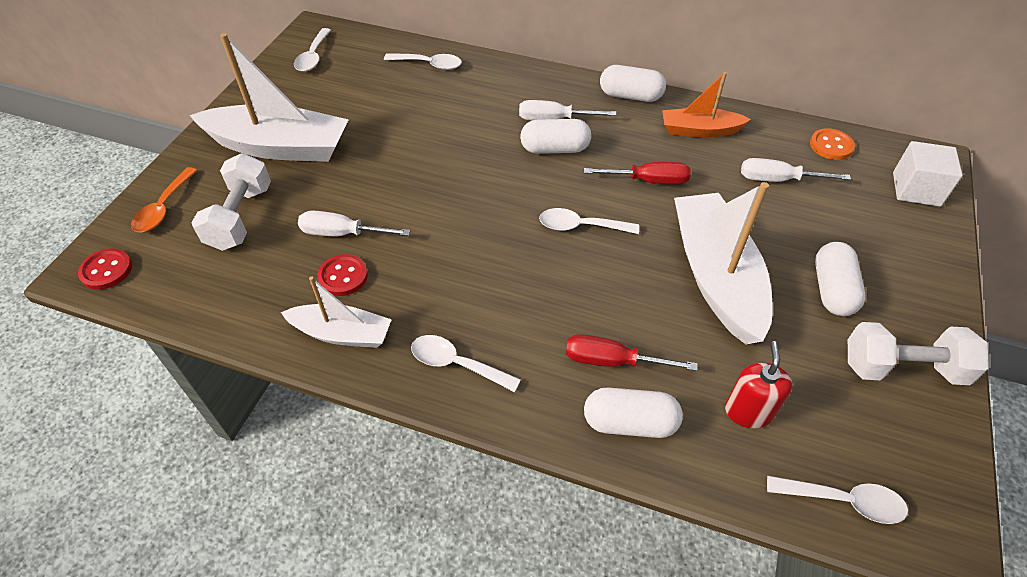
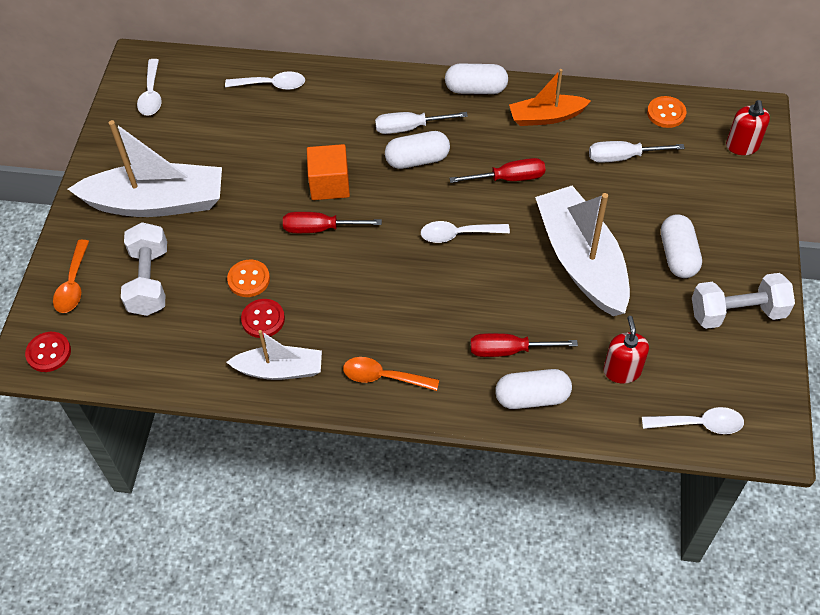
camera: 10 degrees left, 5 degrees up
white screwdriver [298,211,411,236] -> orange button [227,260,270,297]
white spoon [411,335,521,392] -> orange spoon [343,357,439,391]
white cube [893,141,963,207] -> red soap dispenser [726,100,770,155]
none -> red screwdriver [283,212,382,233]
none -> orange cube [307,144,350,200]

